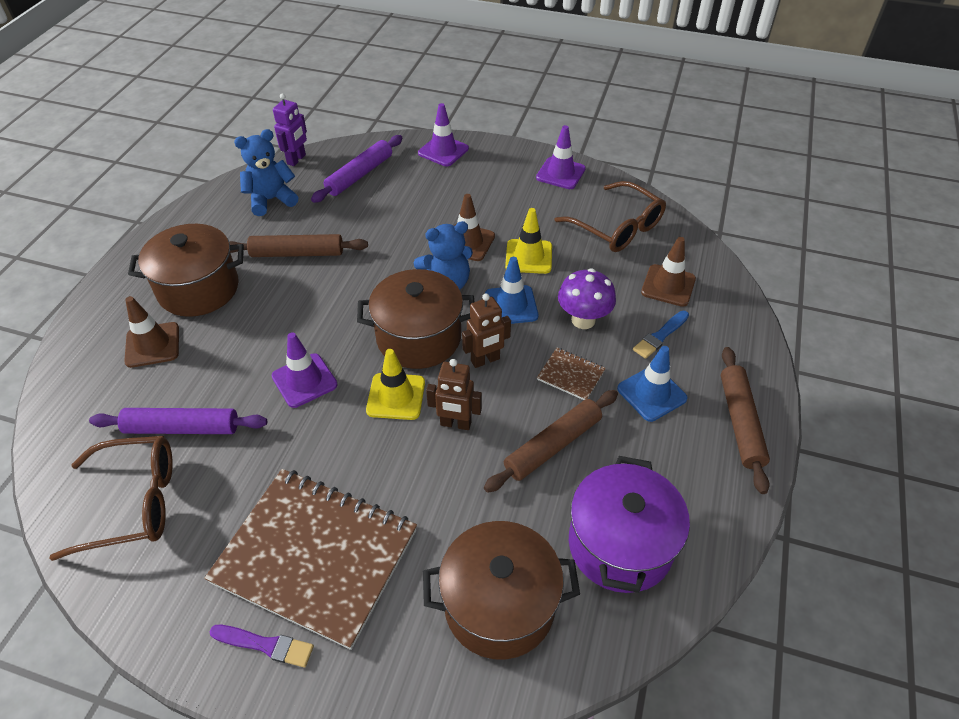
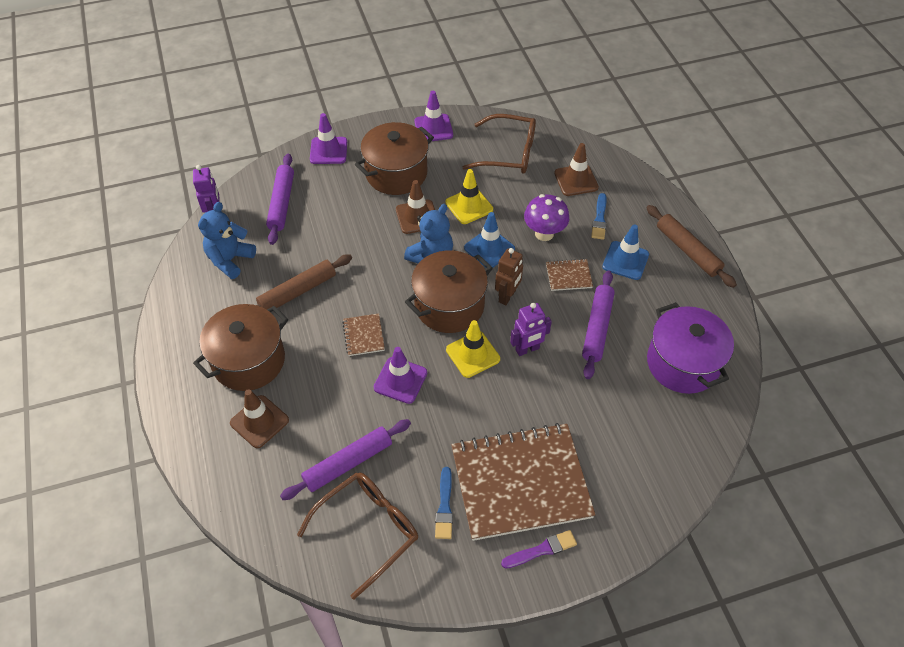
camera: 35 degrees left, 5 degrees up
brown pot [423,521,580,660] -> brown pot moved to [355,122,434,195]
brown robot [426,359,482,430] -> purple robot [510,303,552,356]
brown rolling pin [484,390,618,493] -> purple rolling pin [582,270,615,379]
none -> brown notebook [342,313,385,356]
none -> blue brush [435,467,453,539]

